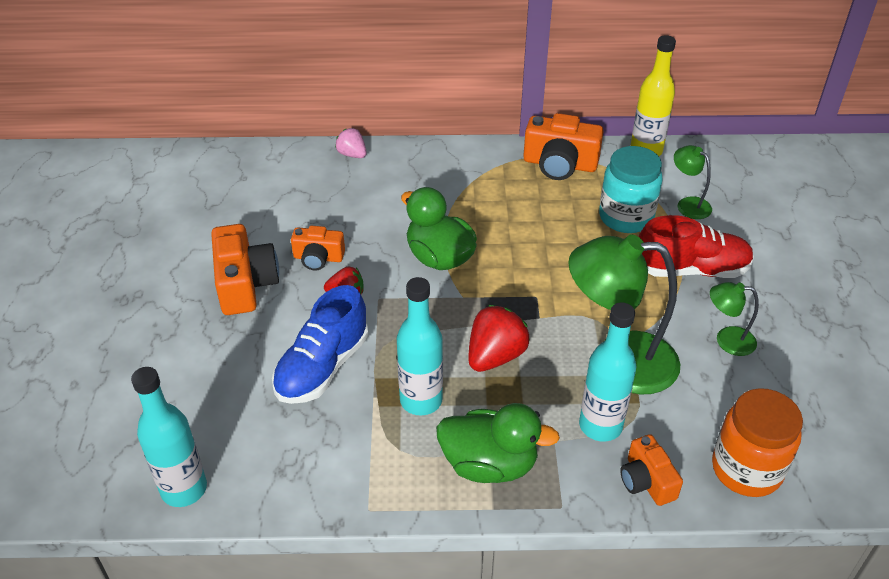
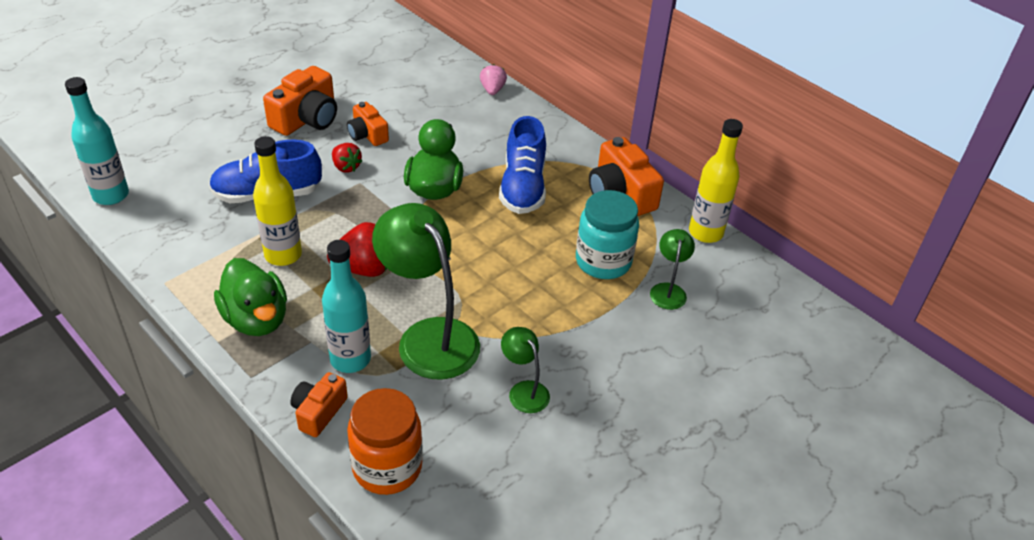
camera: 45 degrees right, 0 degrees up
turquoise bottle [397,277,443,416] -> yellow bottle [253,136,302,266]
red shoe [638,215,754,278] -> none
none -> blue shoe [499,116,546,214]

